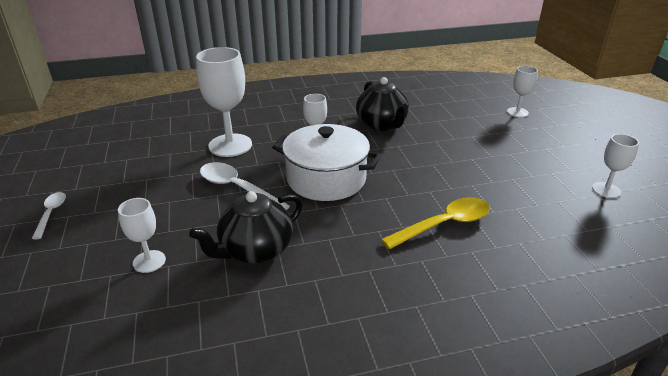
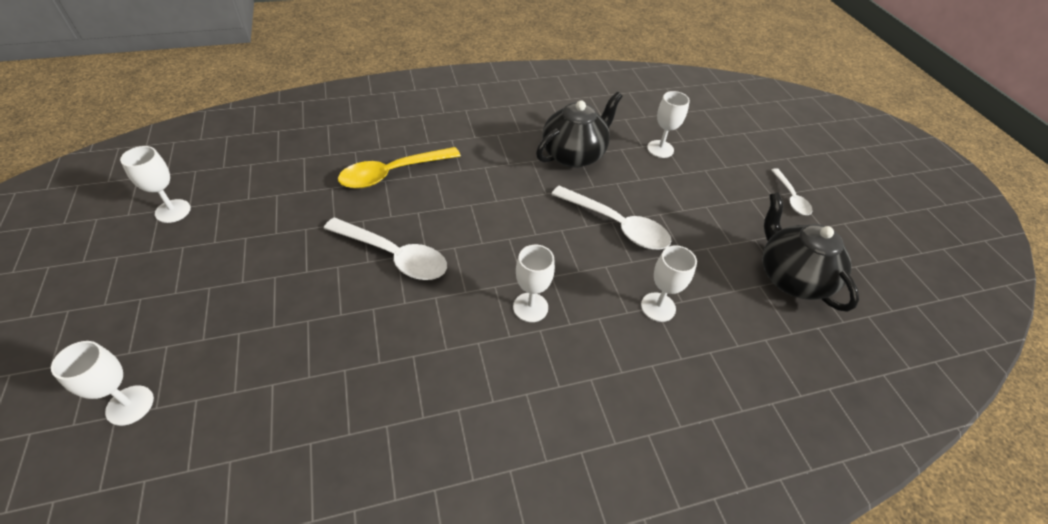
camera: 175 degrees right, 15 degrees up
white goblet [196,47,252,157] -> white goblet [641,245,697,322], size x0.54
white pot [272,124,381,201] -> none
black teapot [356,77,409,131] -> black teapot moved to [762,192,859,312]
none -> white spoon [324,218,447,280]

